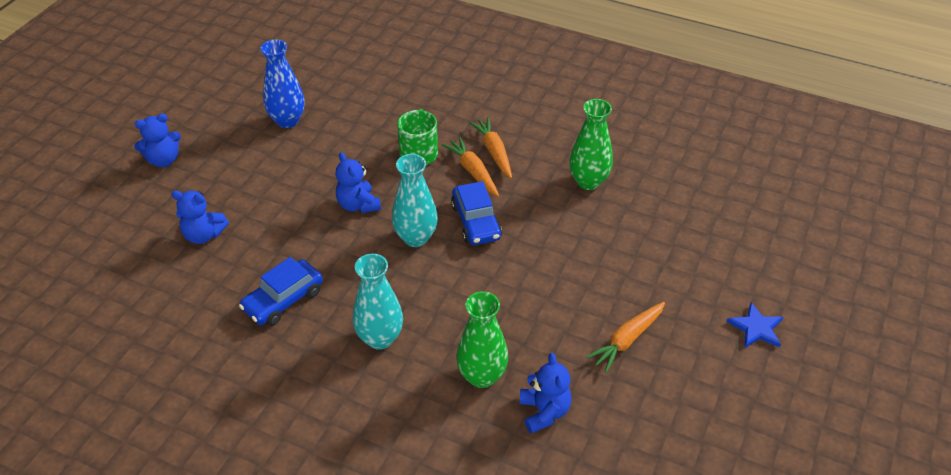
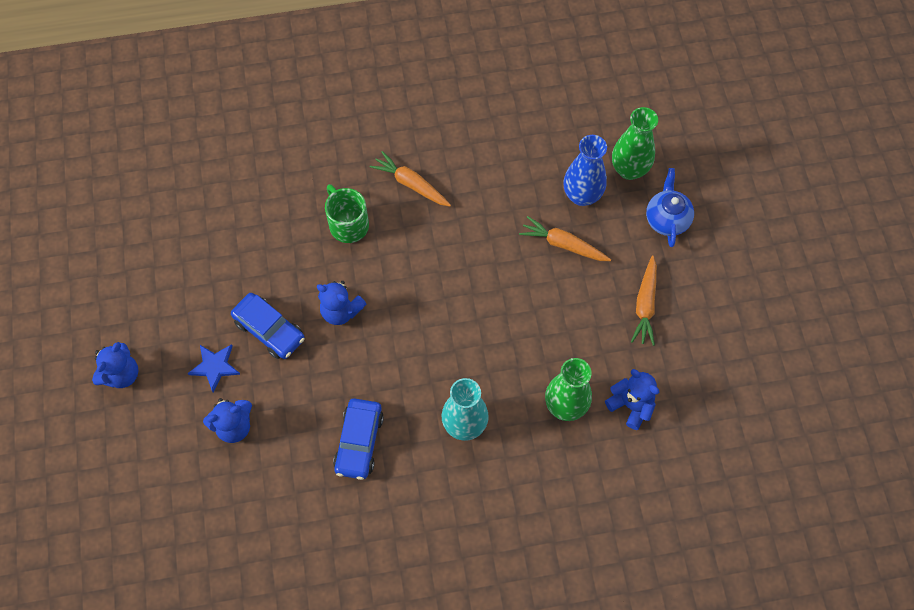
camera: 35 degrees left, 20 degrees up
blue vase [261,39,305,128] -> blue vase moved to [563,135,607,206]
turquoise vase [392,154,438,247] -> none
orange carrot [442,137,499,197] -> orange carrot moved to [519,216,611,261]
blue car [451,181,502,245] -> blue car moved to [231,293,305,359]
green vase [569,99,613,190] -> green vase moved to [612,107,658,180]
blue star [727,302,783,348] -> blue star moved to [187,344,241,392]
none -> blue teapot [646,168,694,247]

